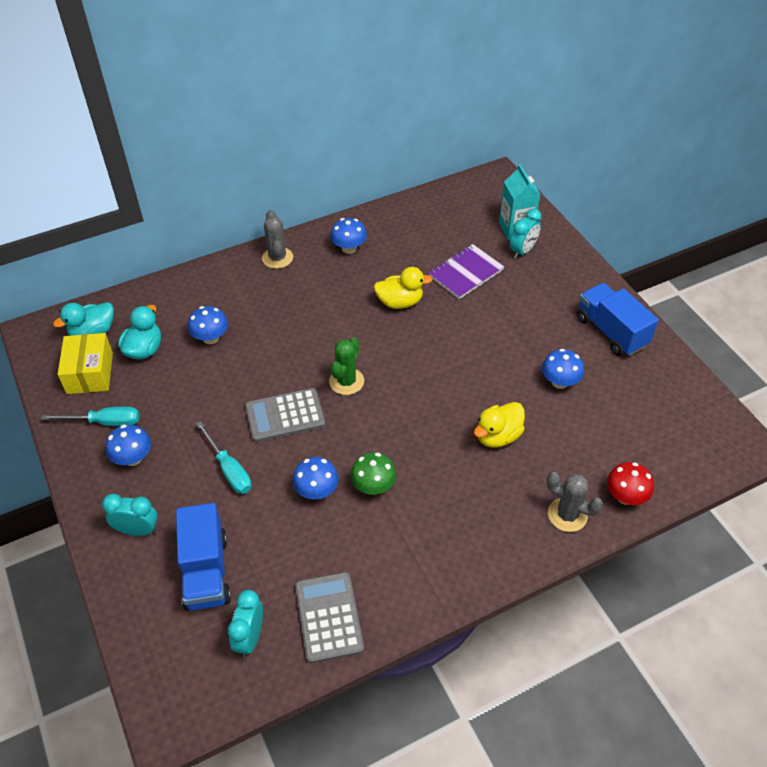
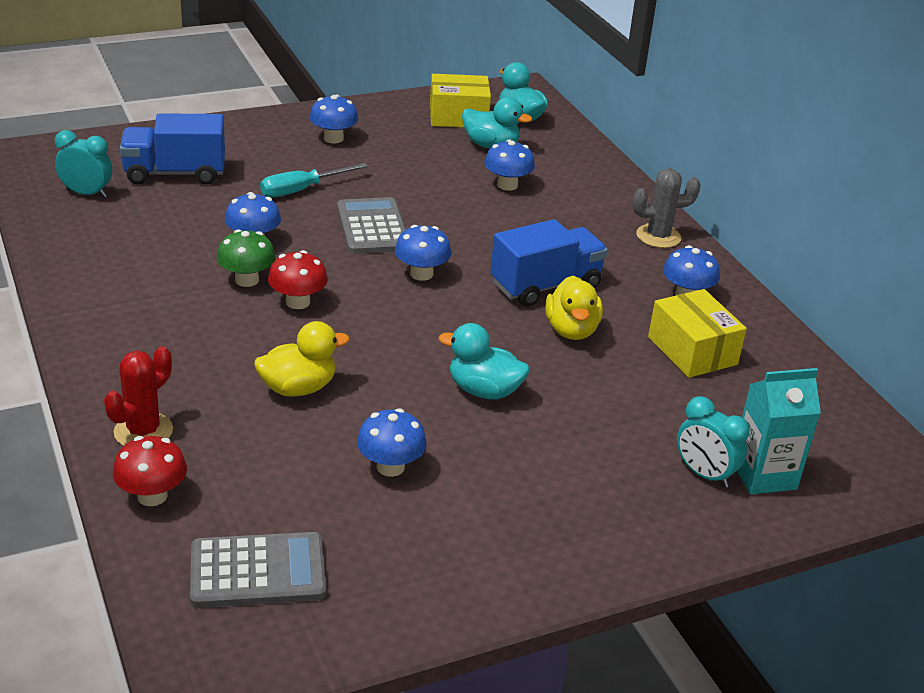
camera: 90 degrees right, 15 degrees down
turquoise screwdriver [41,407,139,426] -> none
turquoise clock [102,494,158,536] -> none
grey calculator [295,572,364,663] -> grey calculator moved to [190,532,326,608]
green cactus [329,337,364,395] -> blue mushroom [395,225,451,281]
purple notebook [428,244,504,299] -> none
yellow duck [474,402,525,448] -> yellow duck turned 105 degrees clockwise [254,321,350,397]
grey cactus [546,472,603,532] -> red cactus [104,346,173,446]
blue truck [577,283,659,356] -> blue truck moved to [490,219,608,307]
none -> red mushroom [268,250,328,309]
none -> turquoise duck [439,323,530,399]
none -> yellow box [648,289,747,378]

